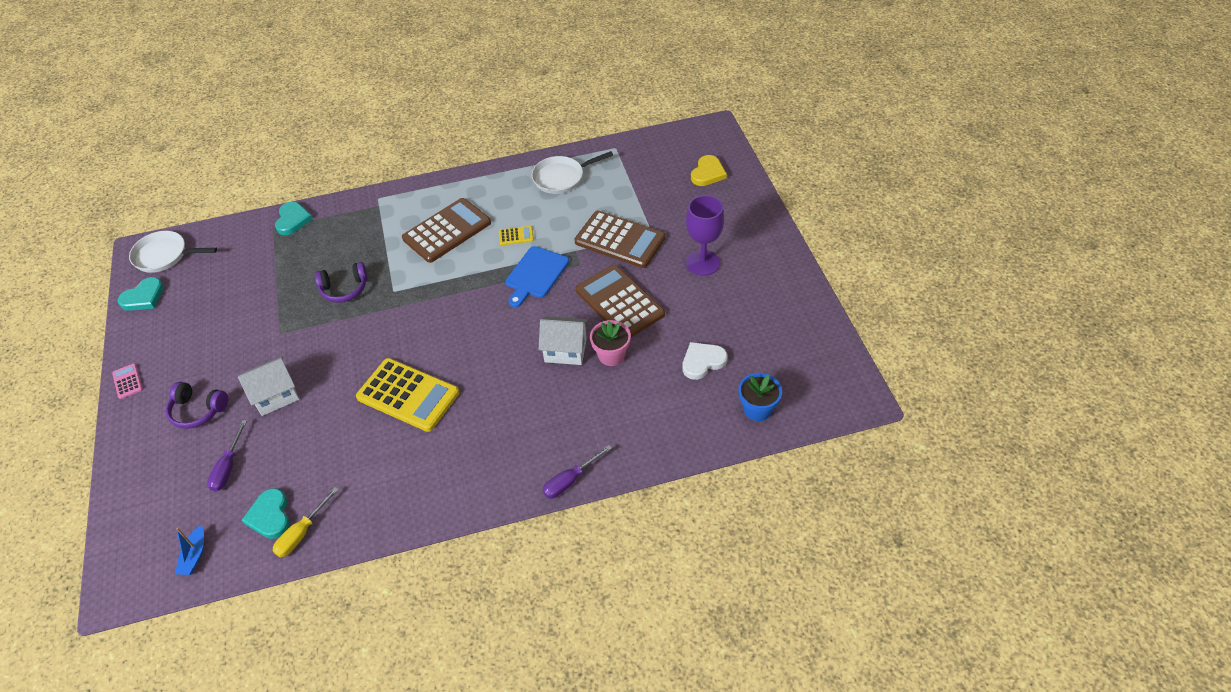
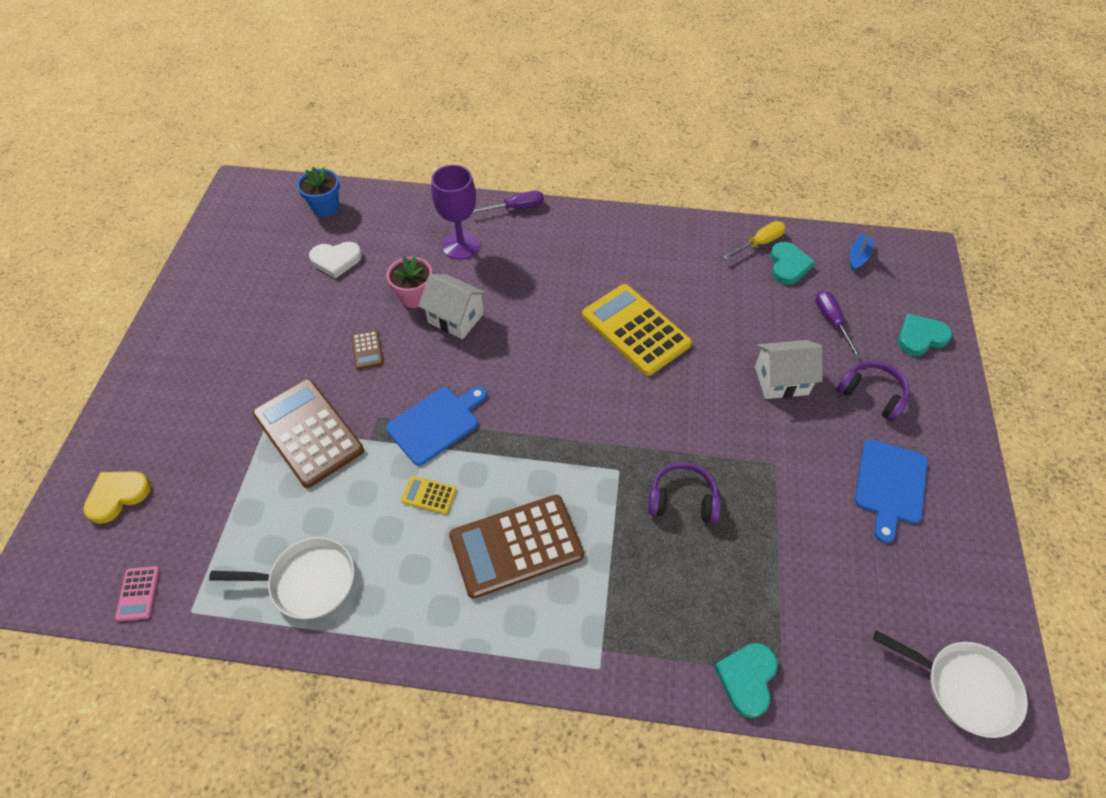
camera: 160 degrees left, 5 degrees up
pink calculator [112,363,143,399] -> pink calculator moved to [115,566,160,621]
turquoise heart [118,277,164,311] -> turquoise heart moved to [898,314,952,356]
purple screwdriver [207,420,247,492] -> purple screwdriver turned 45 degrees counterclockwise [816,290,862,359]
brown calculator [576,265,665,337] -> brown calculator [352,330,383,369], size x0.43
purple goblet [686,195,724,276] -> purple goblet moved to [431,165,480,260]
none -> blue cutting board [855,439,928,543]

